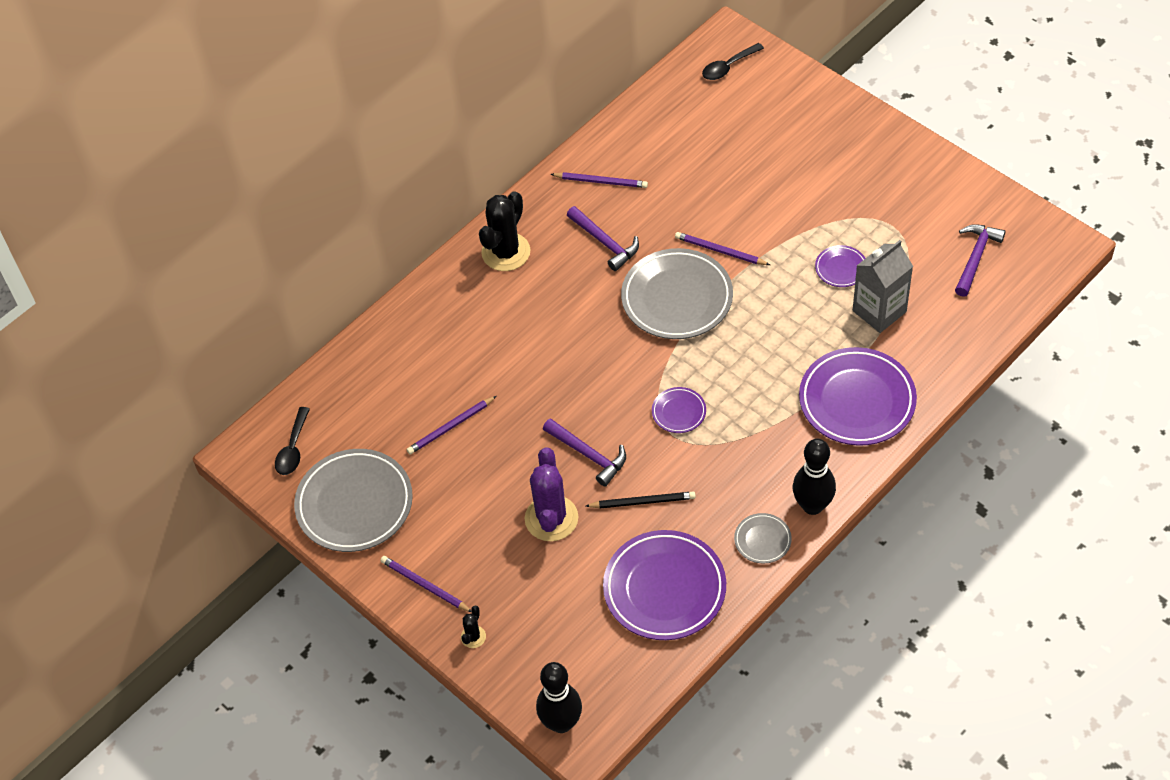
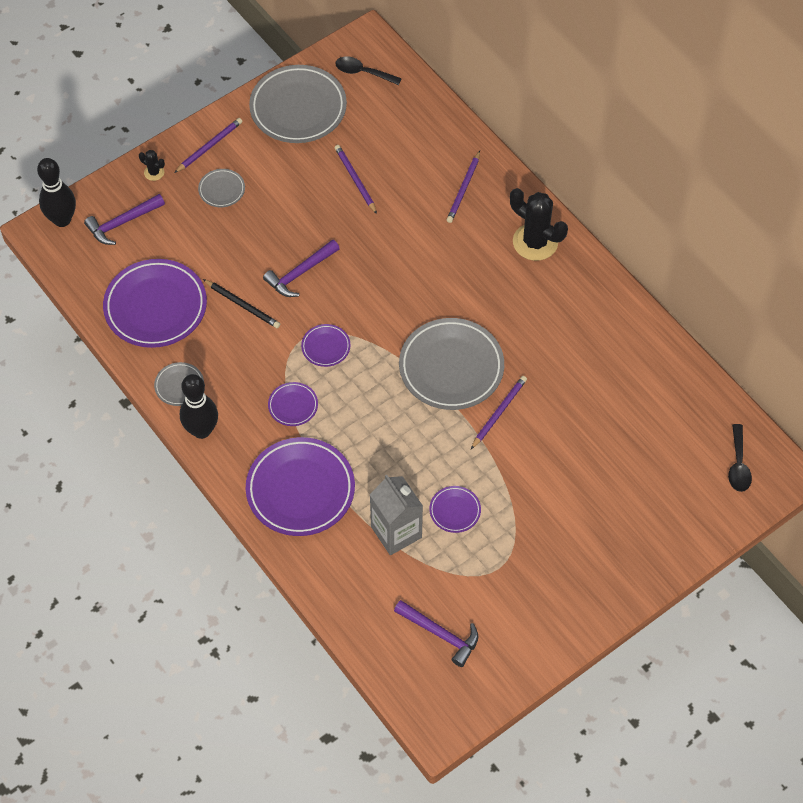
camera: 95 degrees right, 5 degrees up
purple cactus [525,447,578,541] -> none
purple pencil [550,172,648,188] -> purple pencil moved to [446,151,480,223]
purple hammer [567,206,639,271] -> purple hammer moved to [84,194,165,245]
black pencil [586,491,696,508] -> black pencil turned 60 degrees counterclockwise [203,279,280,328]
black spoon [702,43,764,80] -> black spoon turned 150 degrees counterclockwise [728,424,752,492]
none -> grey plate [198,169,245,207]
none -> purple plate [268,382,318,426]

